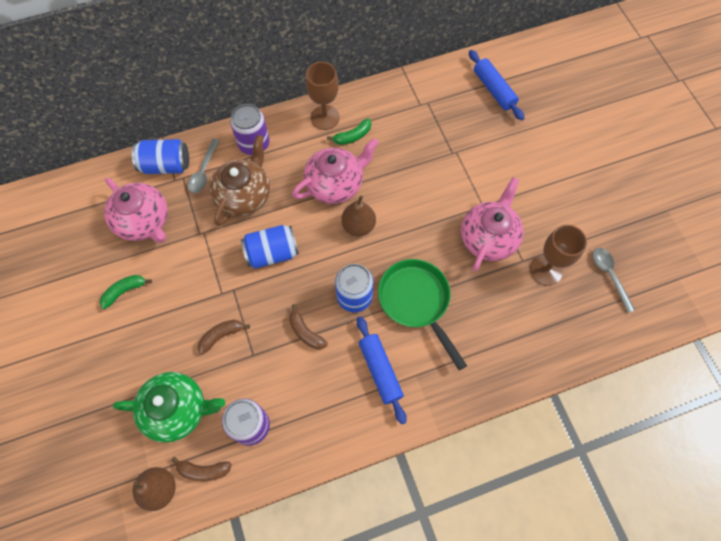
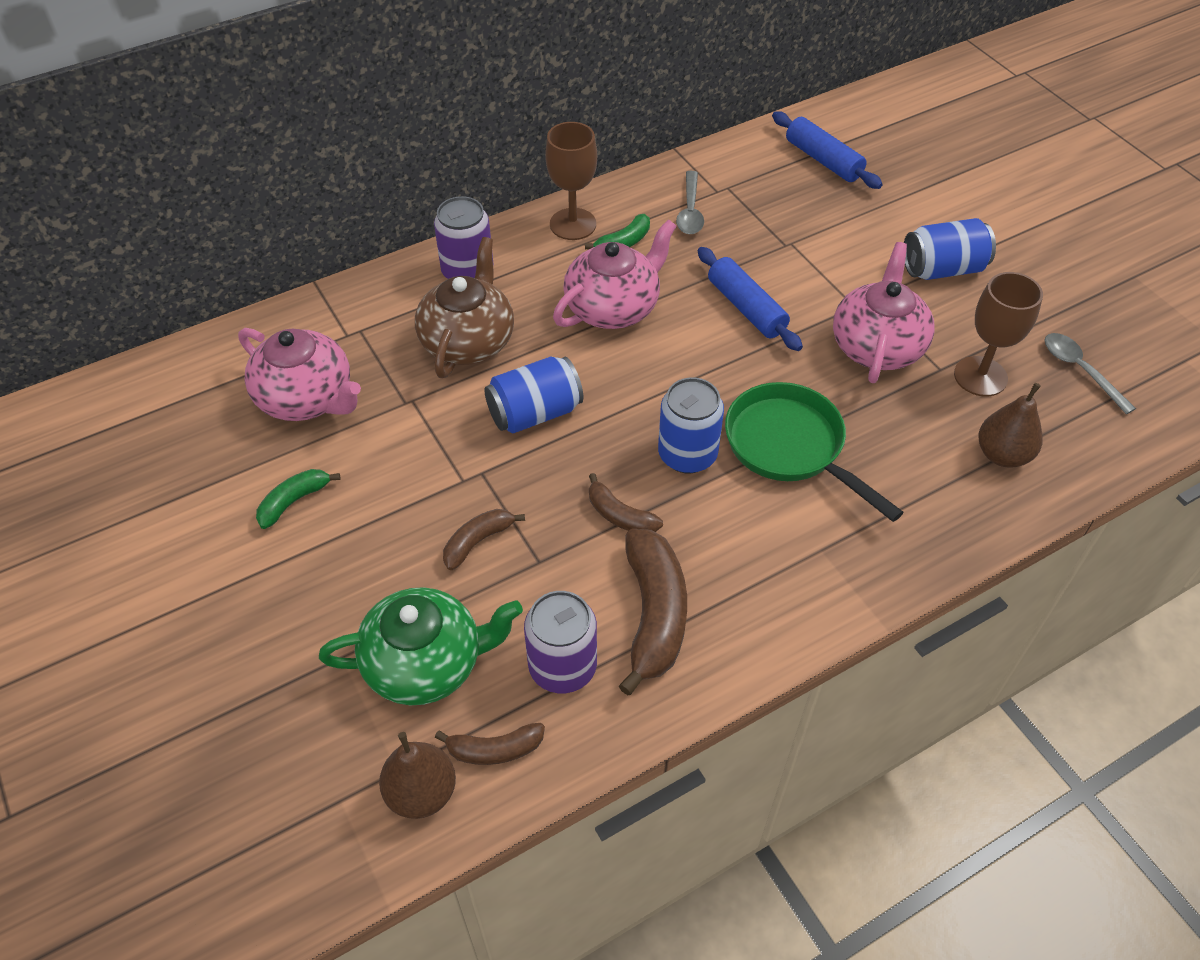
camera: 10 degrees left, 15 degrees down
blue can [132,139,189,174] -> blue can moved to [904,218,996,280]
grey spoon [188,138,220,193] -> grey spoon moved to [676,171,704,234]
brown pear [341,195,376,236] -> brown pear moved to [978,383,1043,468]
blue rolling pin [357,316,406,424] -> blue rolling pin moved to [698,247,803,351]
none -> brown banana [619,529,687,695]

